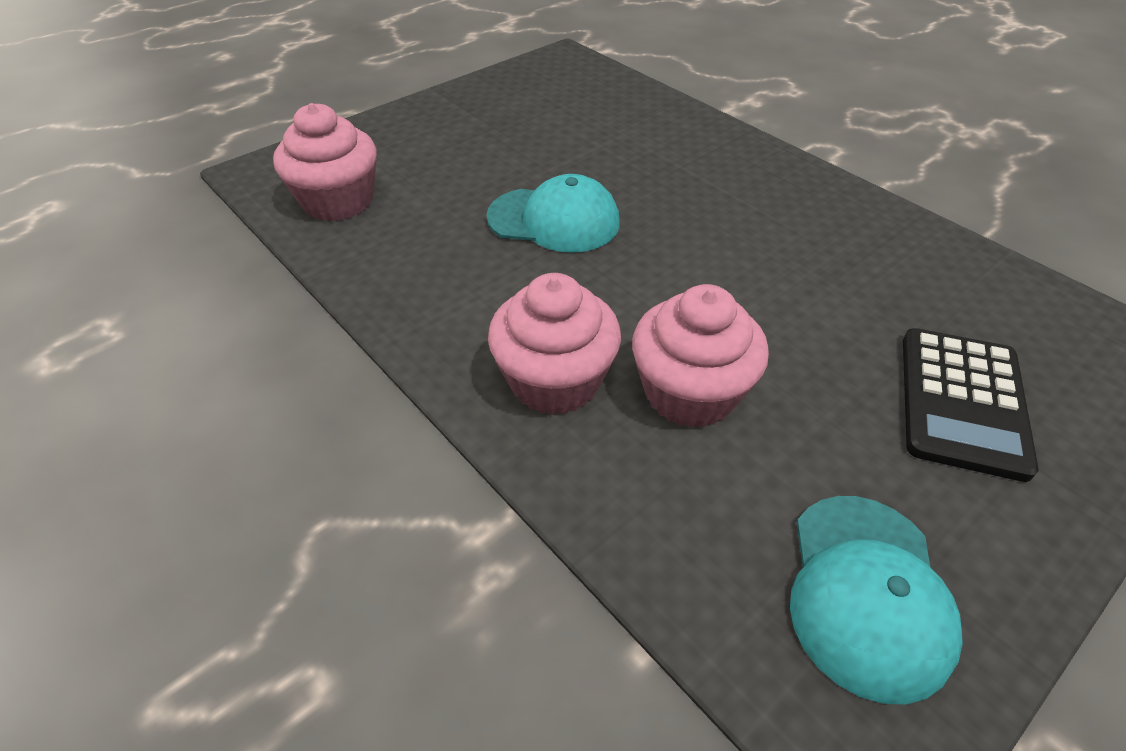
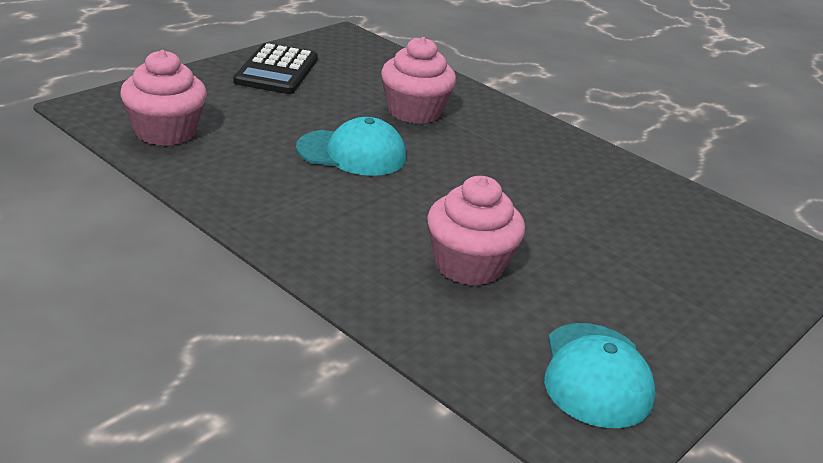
camera: 10 degrees left, 15 degrees down
pink cupcake [488,273,621,415] -> pink cupcake moved to [381,37,456,124]
black calculator [903,328,1039,482] -> black calculator moved to [233,43,318,94]

